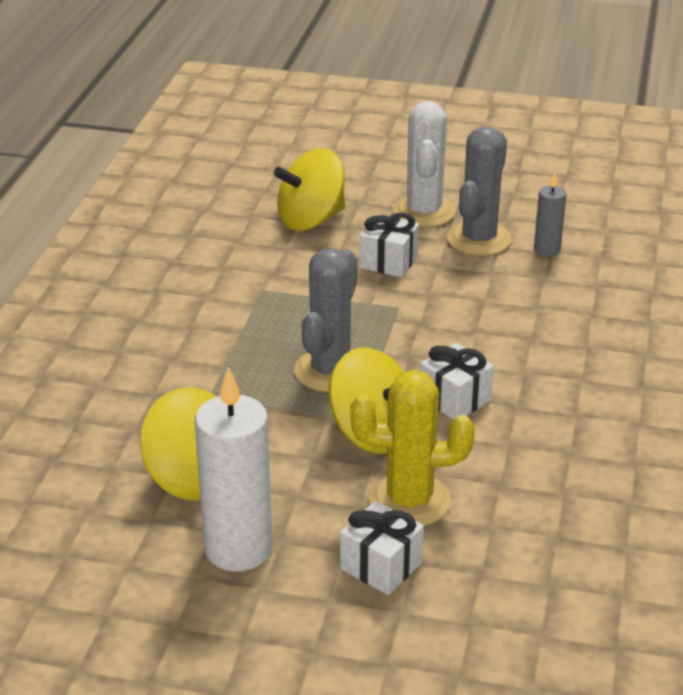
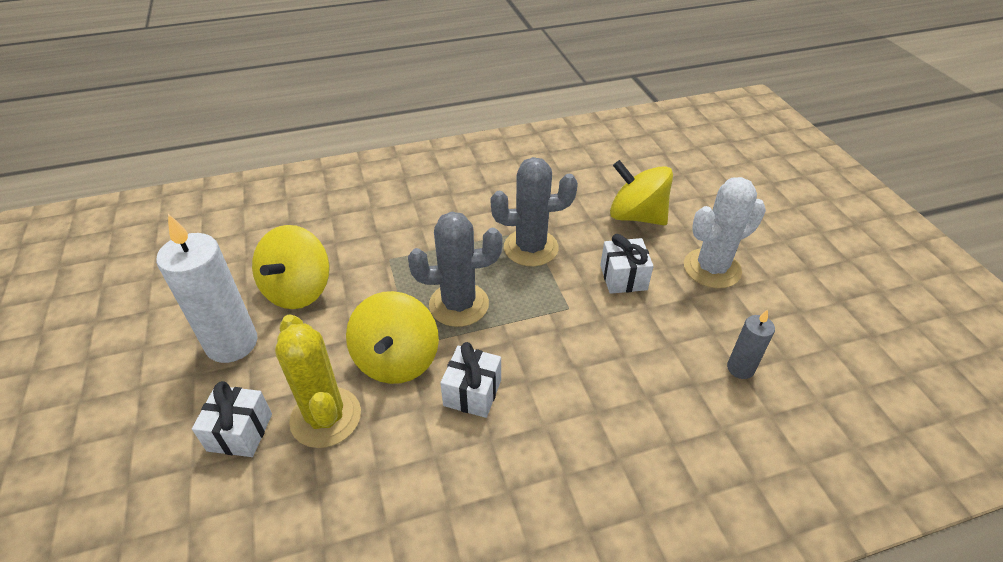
camera: 60 degrees right, 10 degrees up
grey cactus [447,127,511,256] -> grey cactus moved to [491,157,578,266]

